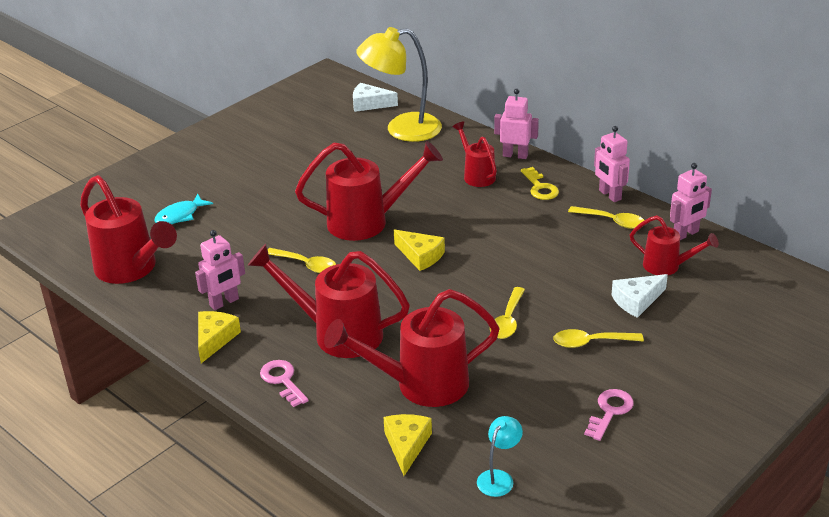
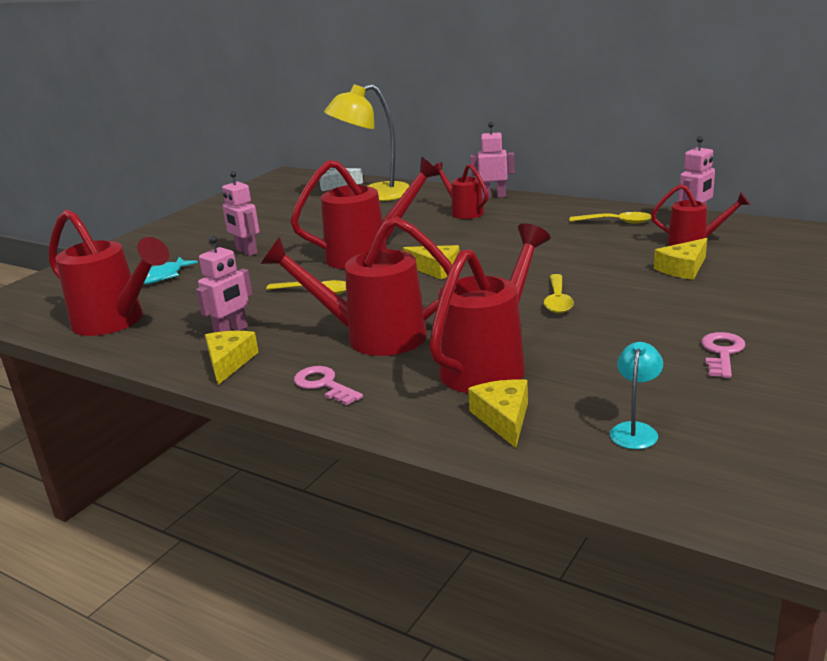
camera: 10 degrees left, 10 degrees down
red watering can [324,289,500,407] -> red watering can turned 150 degrees clockwise [429,223,550,393]
yellow key [521,167,559,200] -> none
yellow spoon [553,329,644,348] -> none
pink robot [594,126,630,202] -> pink robot moved to [222,171,260,256]
white cheese [612,274,668,318] -> yellow cheese [654,238,707,280]

